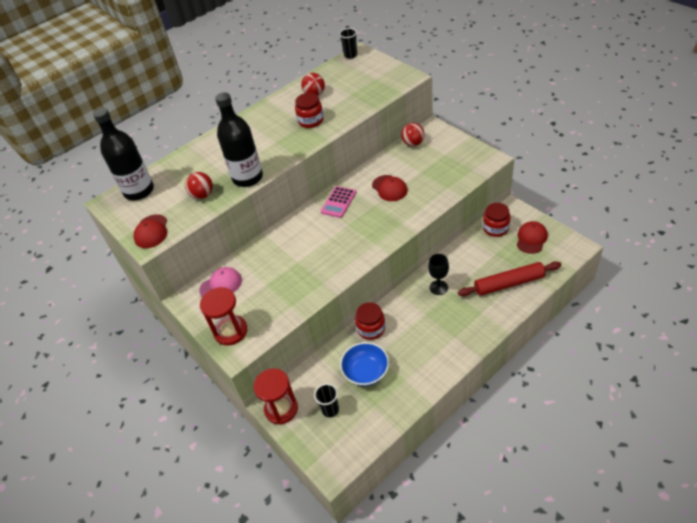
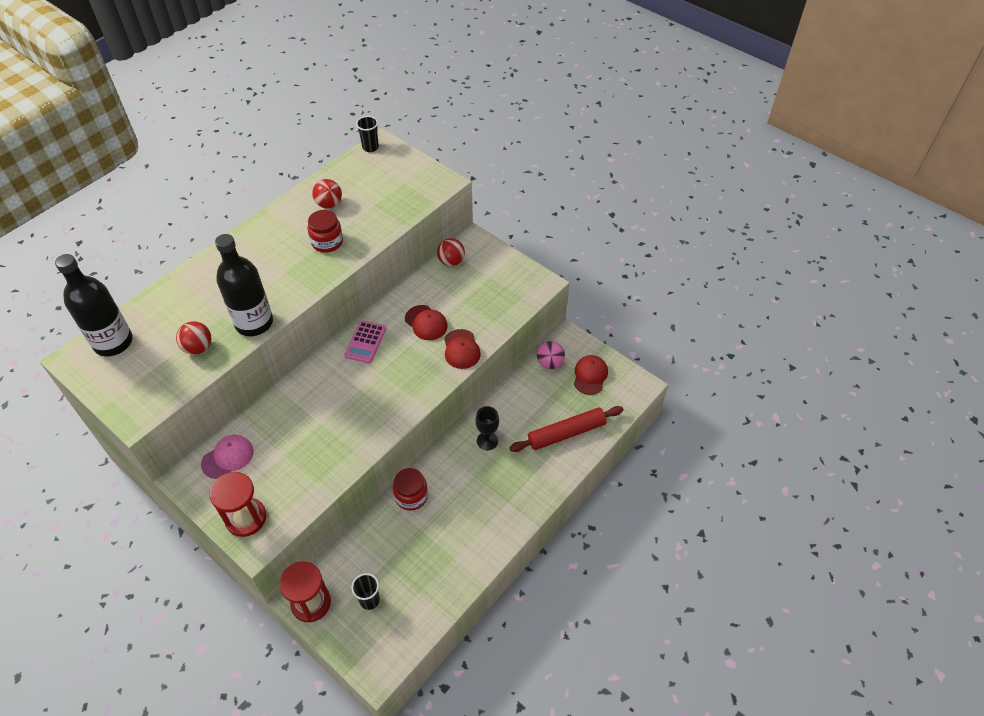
camera: 15 degrees left, 5 degrees up
red cap [134,214,167,248] -> red cap moved to [444,329,481,369]
blue bowl [340,342,389,386] -> none
red jar [483,203,510,237] -> pink ball [537,341,565,369]

